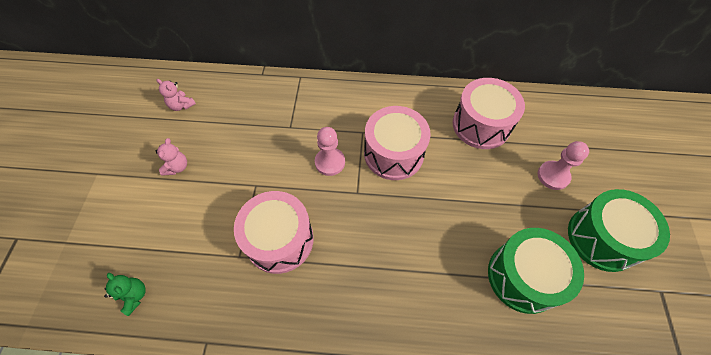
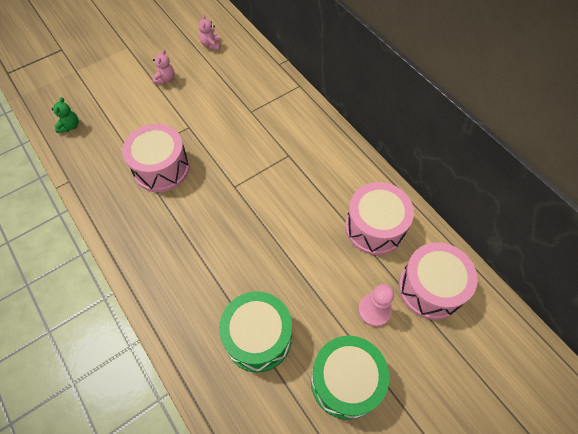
camera: 50 degrees right, 0 degrees up
pink teddy bear [156,138,187,176] -> pink teddy bear turned 45 degrees counterclockwise [153,49,175,84]
pink pawn [315,127,345,176] -> none
pink drum [364,106,431,180] -> pink drum moved to [399,242,478,320]

